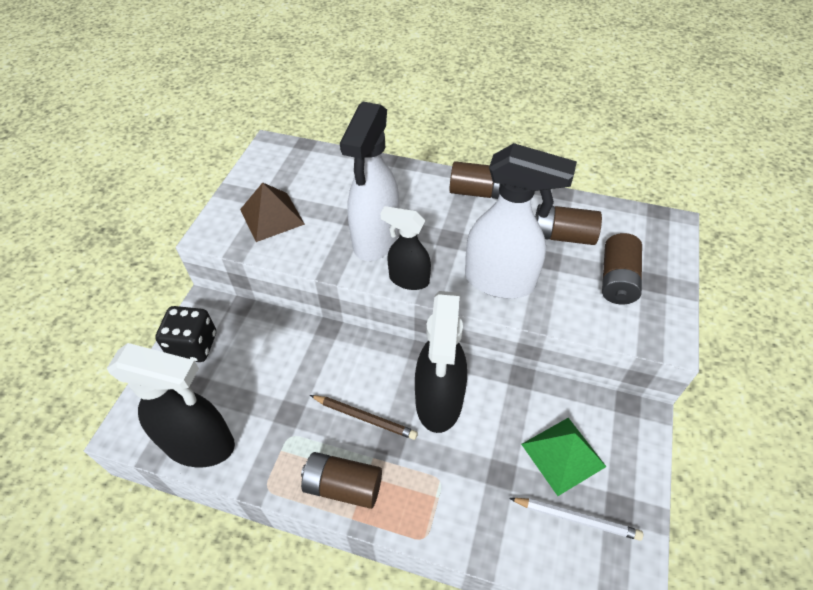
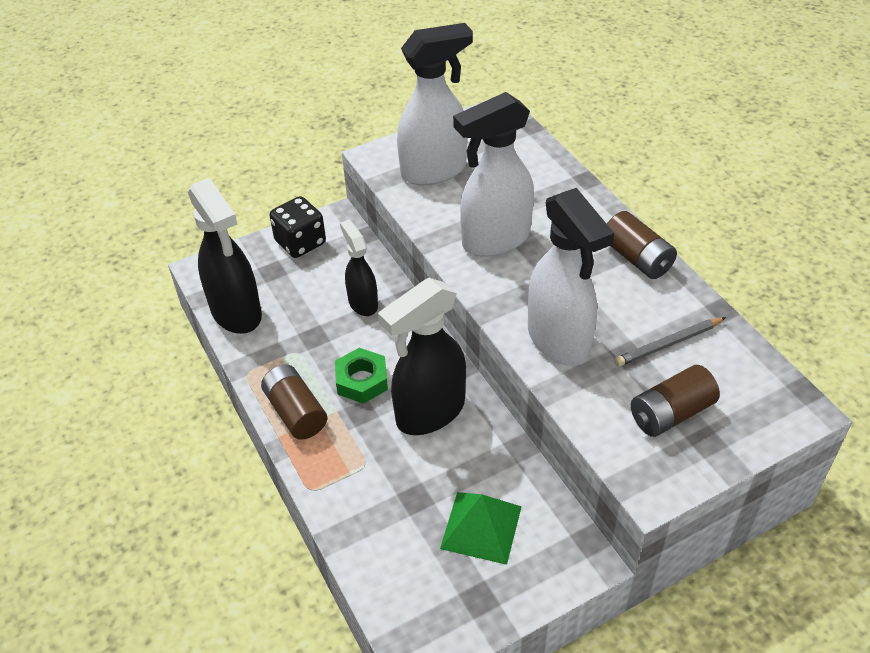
camera: 45 degrees right, 5 degrees down
brown pyramid [240,182,305,242] -> white spray bottle [397,23,473,185]
brown pencil [310,395,418,440] -> green nut [335,348,388,404]
black spray bottle [381,206,431,290] -> black spray bottle moved to [340,220,378,316]
white pencil [509,498,643,541] -> none
brown battery [535,204,602,245] -> grey pencil [614,317,726,367]

